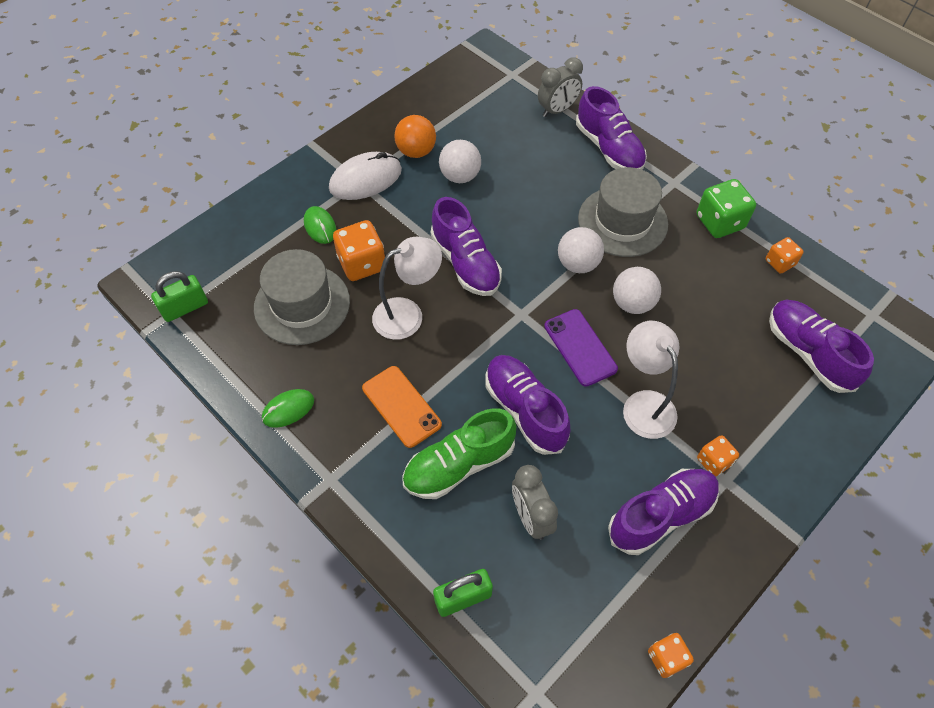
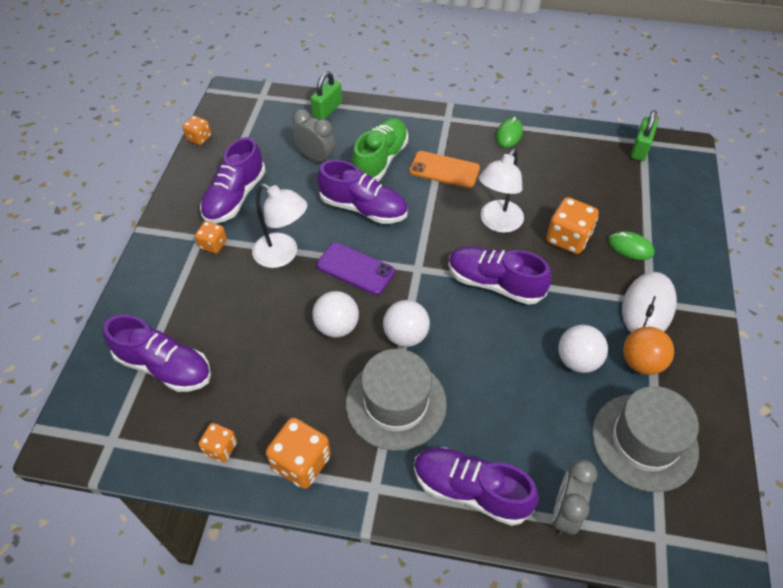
camera: 145 degrees right, 5 degrees down
grey hat [254,249,350,345] -> grey hat moved to [592,386,699,492]
green dice [697,179,756,238] -> orange dice [266,417,331,489]

